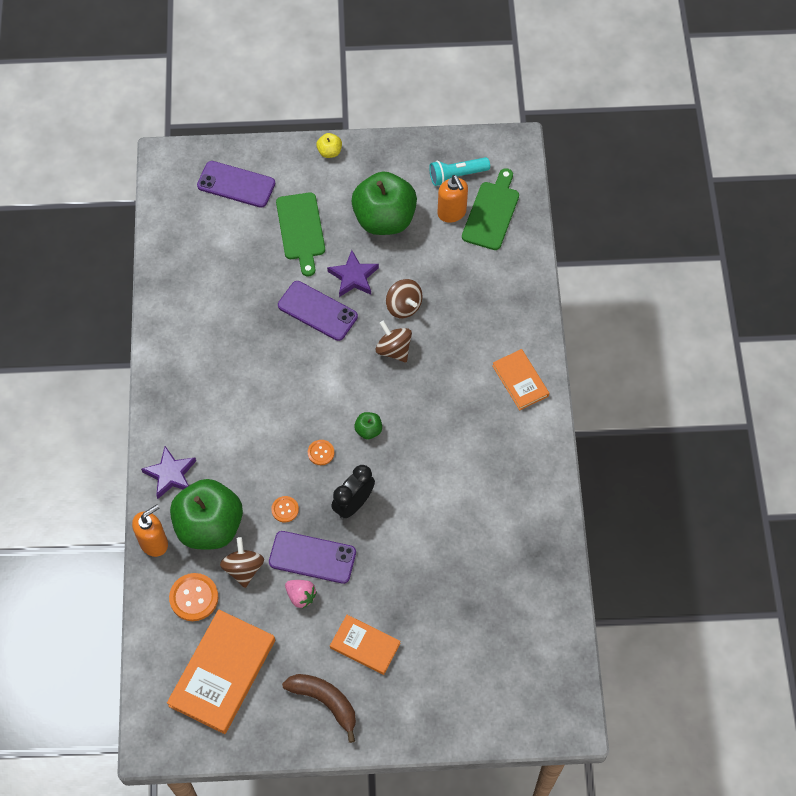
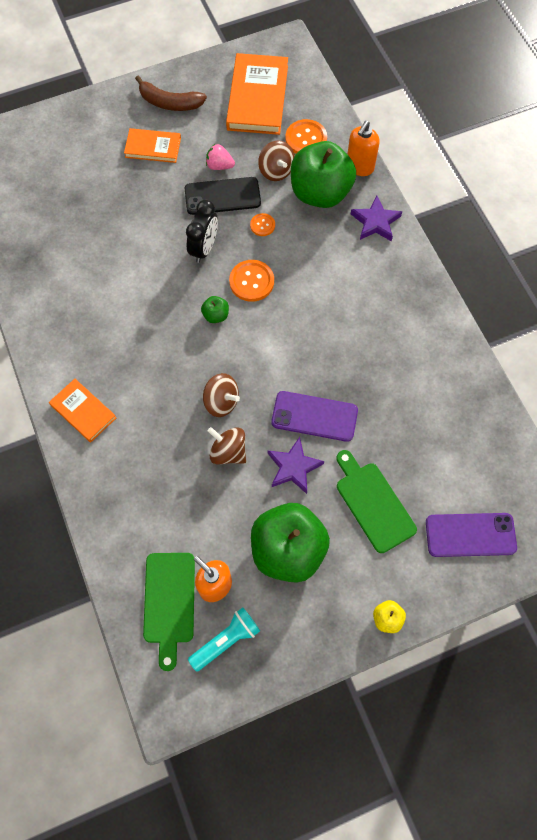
camera: 160 degrees right, 5 degrees up
purple phone [269,531,356,584] -> black phone [185,177,261,215]
orange button [308,440,334,465] -> orange button [229,260,274,302], size x1.74

